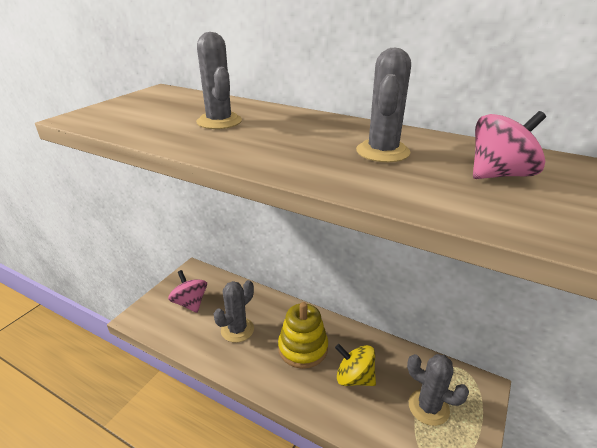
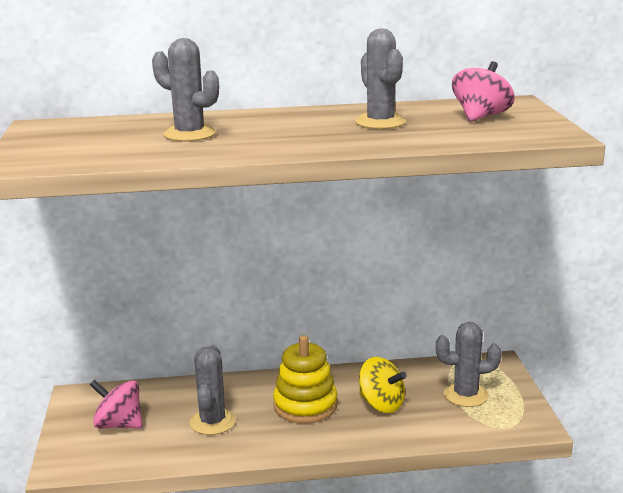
camera: 35 degrees left, 10 degrees down
yellow spinning top [335,344,376,386] -> yellow spinning top turned 135 degrees counterclockwise [359,357,406,413]

